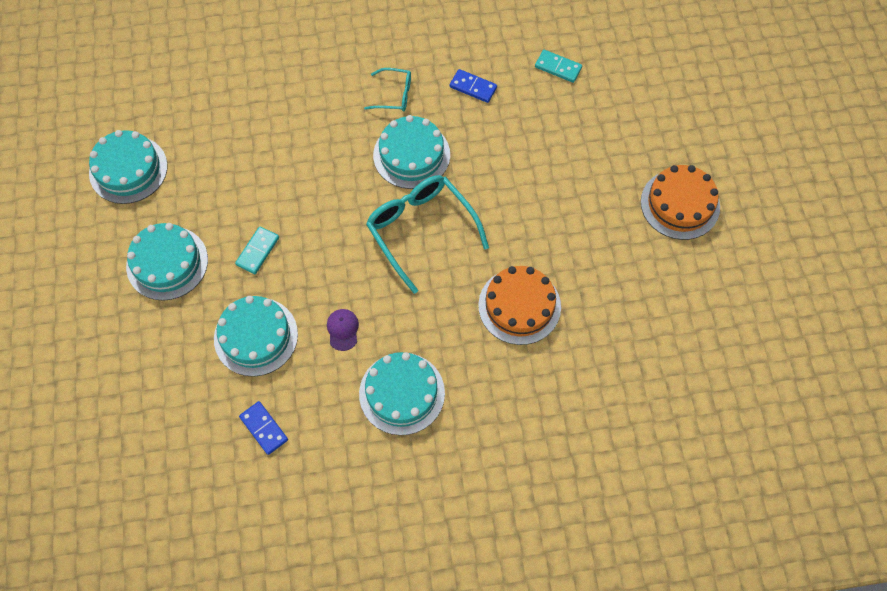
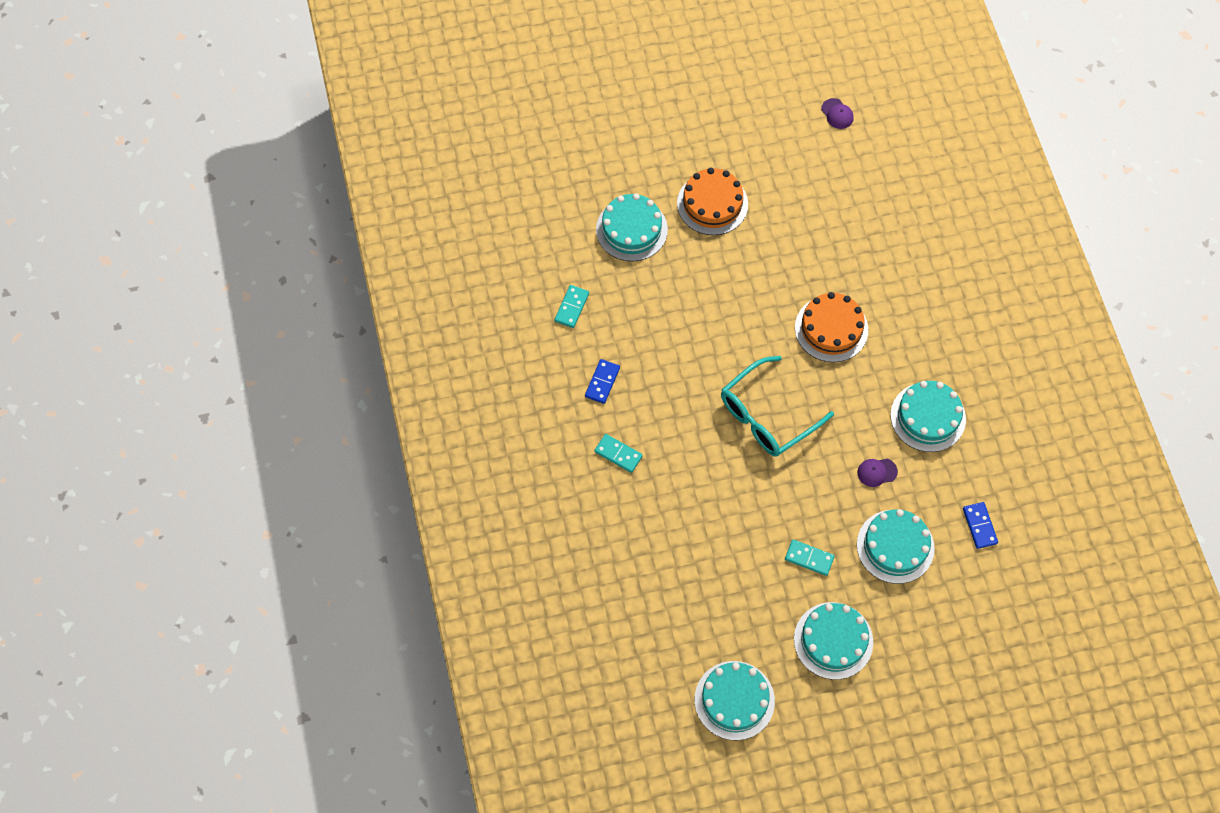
camera: 95 degrees left, 0 degrees up
blue domino [239,401,288,455] -> blue domino turned 60 degrees counterclockwise [963,502,998,549]
turquoise glasses [364,68,411,111] -> turquoise domino [594,434,643,473]
turquoise cake [373,115,450,189] -> turquoise cake moved to [596,193,668,261]
none -> purple cap [821,98,854,129]

